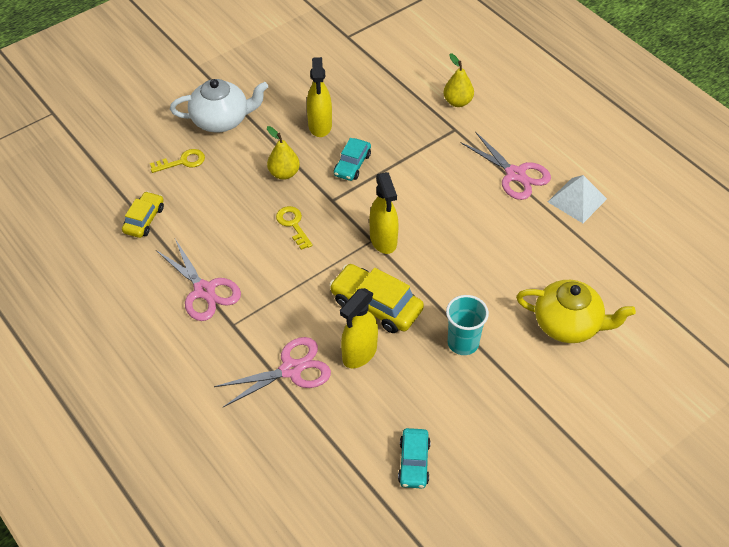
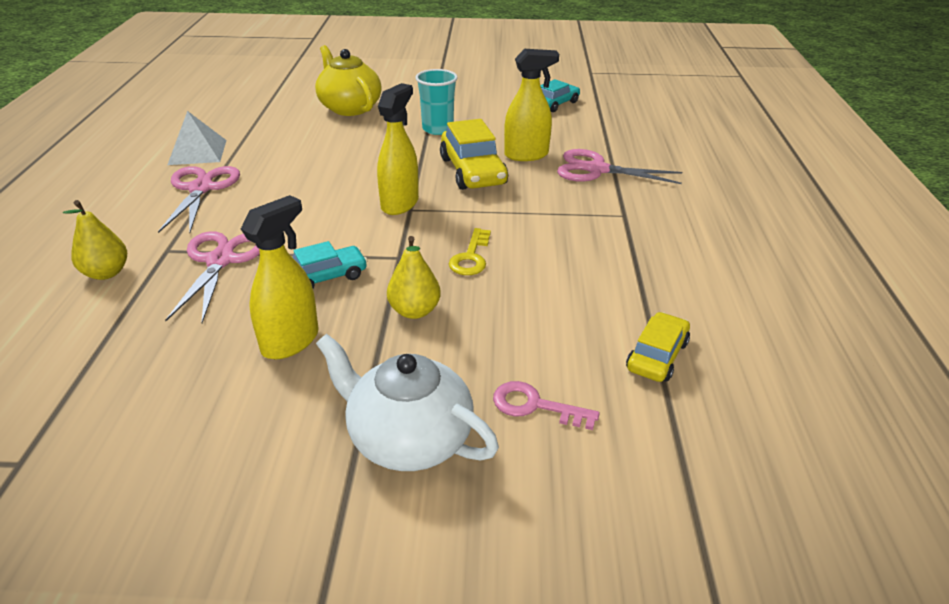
camera: 140 degrees left, 15 degrees down
yellow car [122,191,164,238] -> yellow car turned 150 degrees clockwise [626,312,690,382]
yellow key [150,149,205,173] -> pink key [493,381,600,430]
pink scissors [156,239,241,321] -> pink scissors moved to [165,231,260,323]

